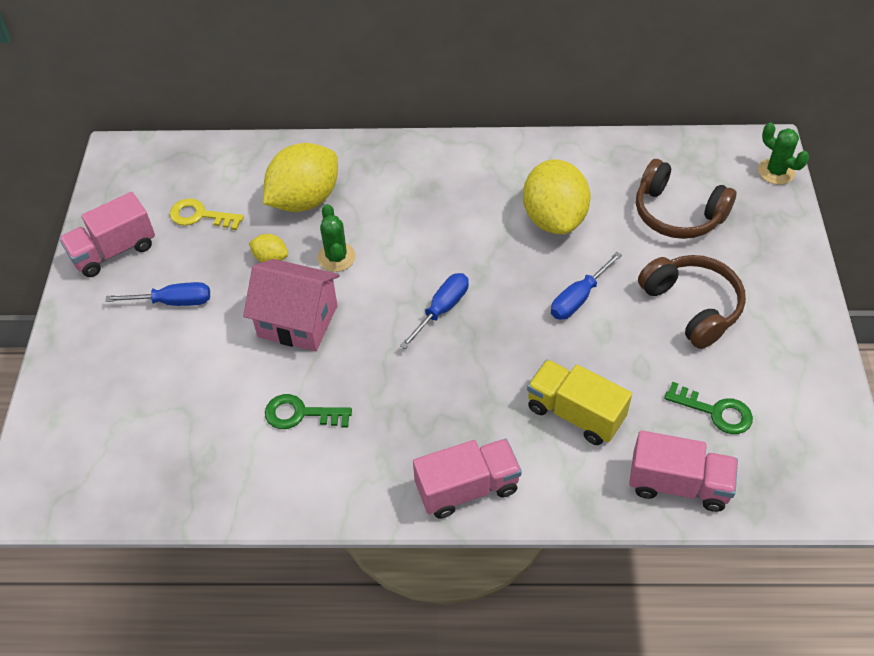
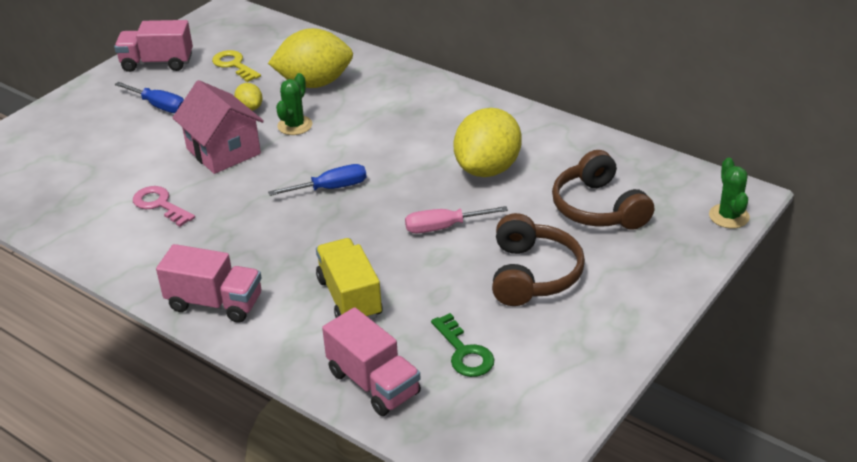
camera: 35 degrees right, 15 degrees down
green key [265,394,352,429] -> pink key [133,186,195,227]
blue screwdriver [551,252,622,320] -> pink screwdriver [405,206,508,233]

